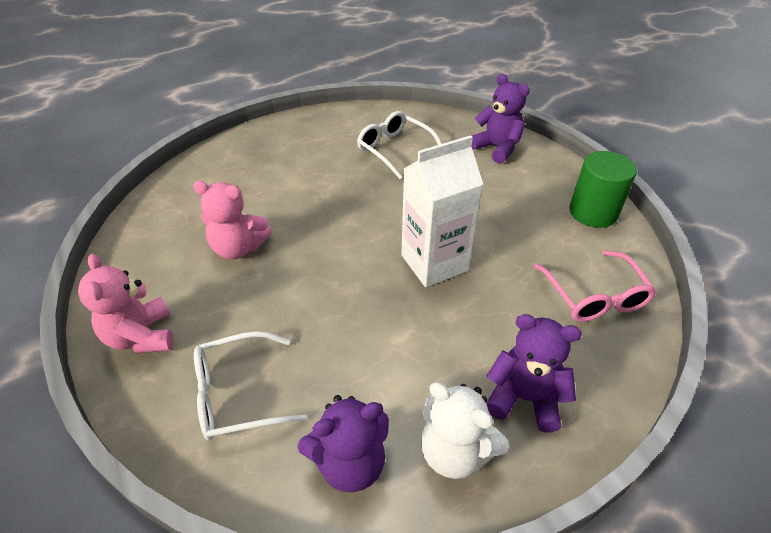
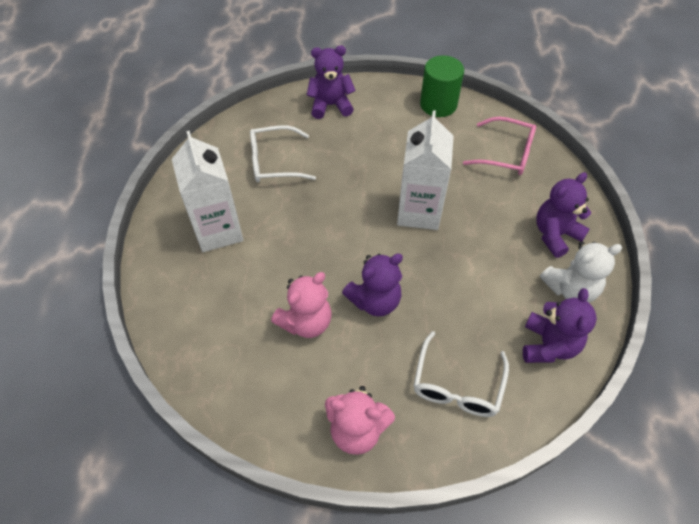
camera: 55 degrees left, 10 degrees up
none -> white carton [172,131,243,252]
none -> purple teddy bear [342,254,403,316]

